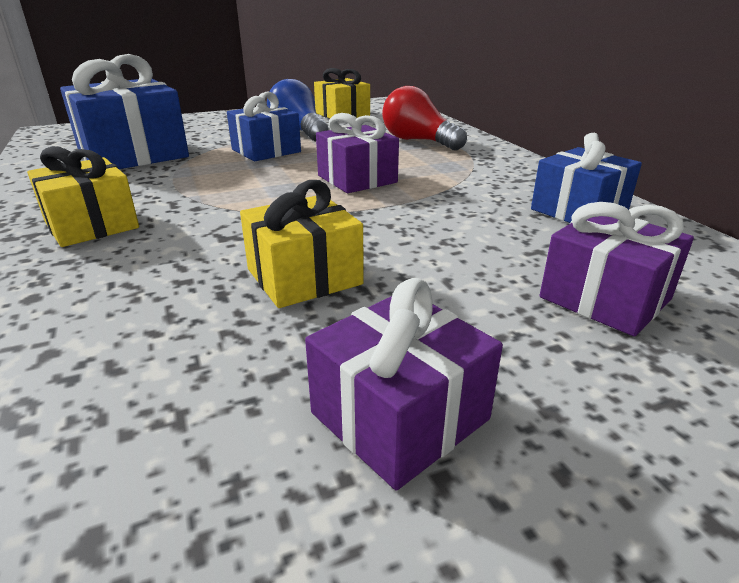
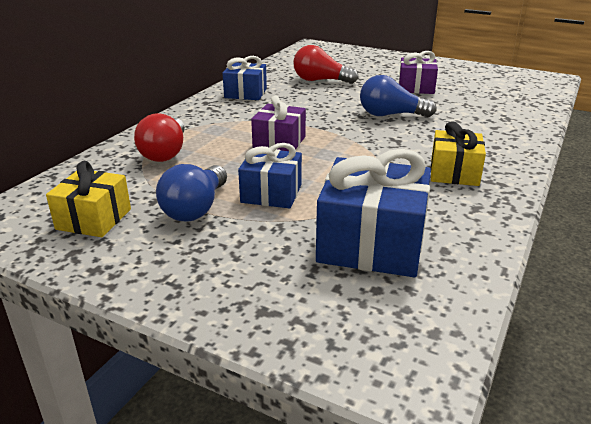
camera: 130 degrees left, 0 degrees up
yellow gift [240,180,364,308] -> blue light bulb [360,75,437,117]
purple gift [540,202,694,337] -> red light bulb [294,45,358,84]

